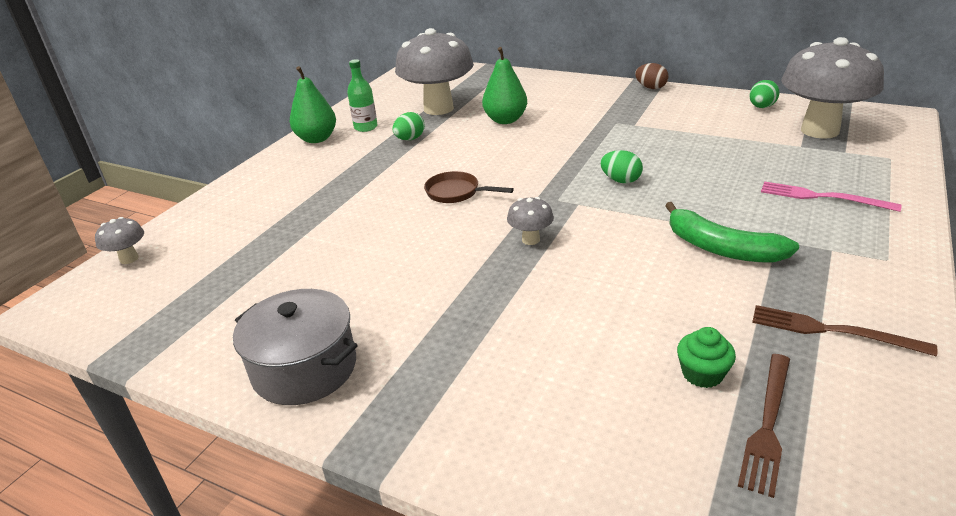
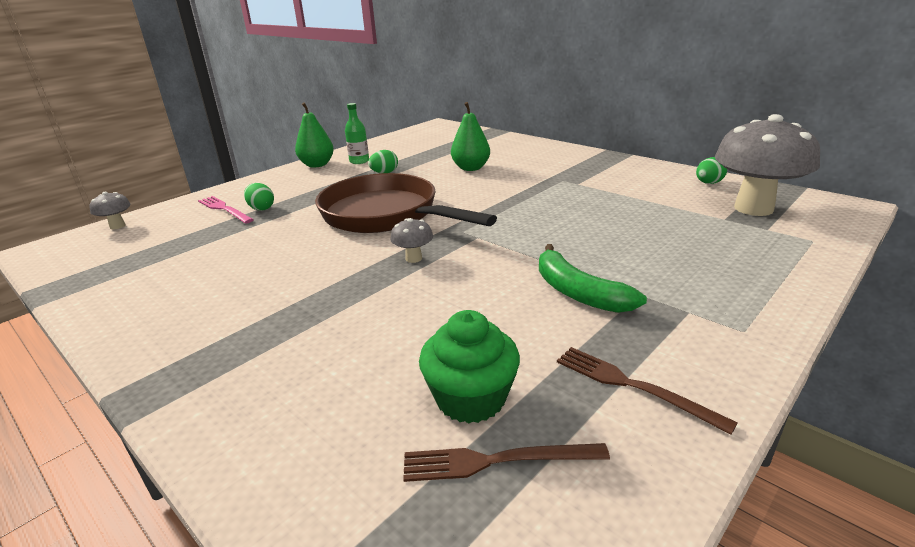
camera: 15 degrees right, 5 degrees down
grey pot [233,289,358,405] -> none
grey mushroom [395,28,474,115] -> none
brown pan [424,171,514,203] -> brown pan [315,173,497,233], size x2.49
green egg [600,150,643,183] -> green egg moved to [244,183,274,211]
brown egg [635,63,669,89] -> none
green cupcake [677,327,736,388] -> green cupcake [419,310,520,423], size x1.70
brown fork [738,354,790,498] -> brown fork turned 45 degrees clockwise [403,443,610,482]
pink fork [761,181,902,212] -> pink fork moved to [198,196,254,224]

